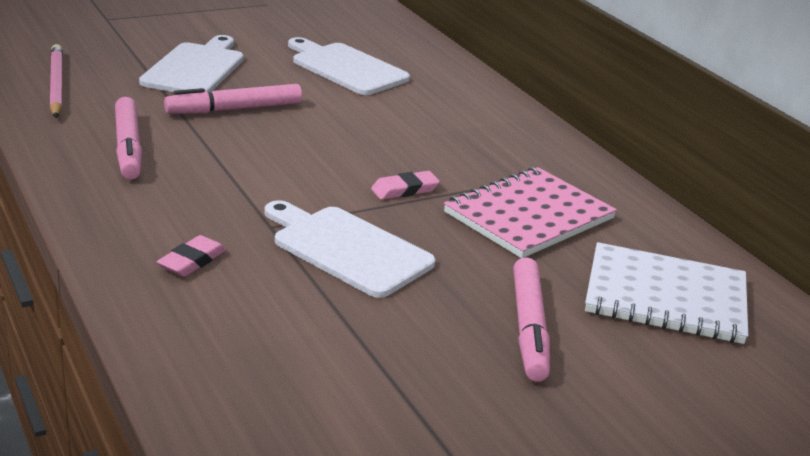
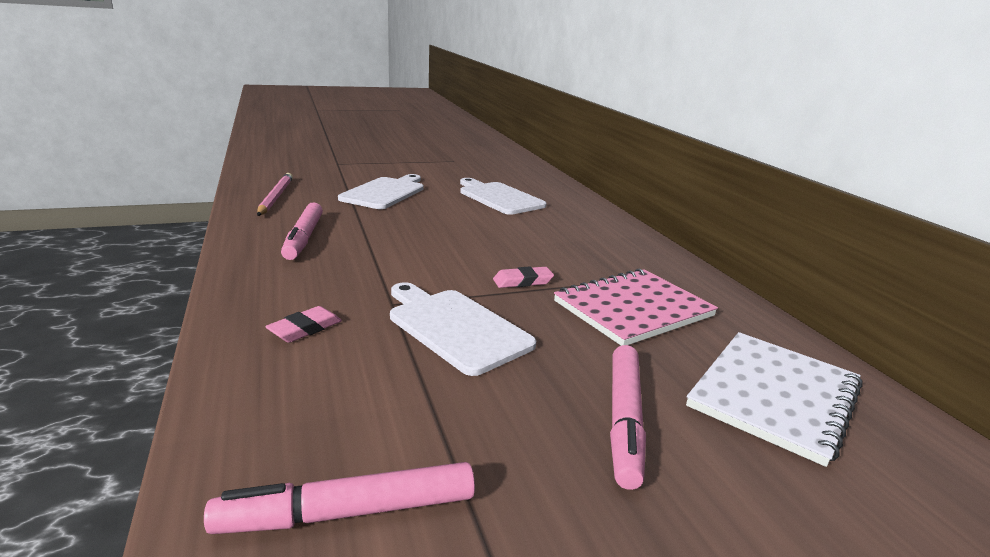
camera: 10 degrees right, 5 degrees down
pink marker [164,84,302,114] -> pink marker moved to [204,462,475,534]
white notebook [585,242,748,344] -> white notebook turned 75 degrees counterclockwise [686,332,863,467]

